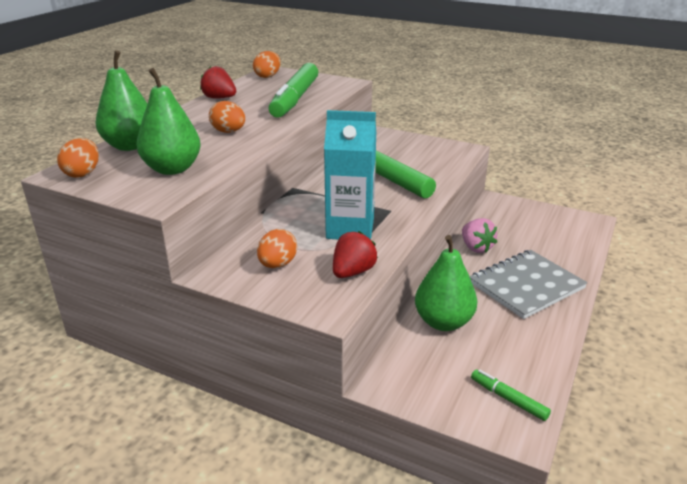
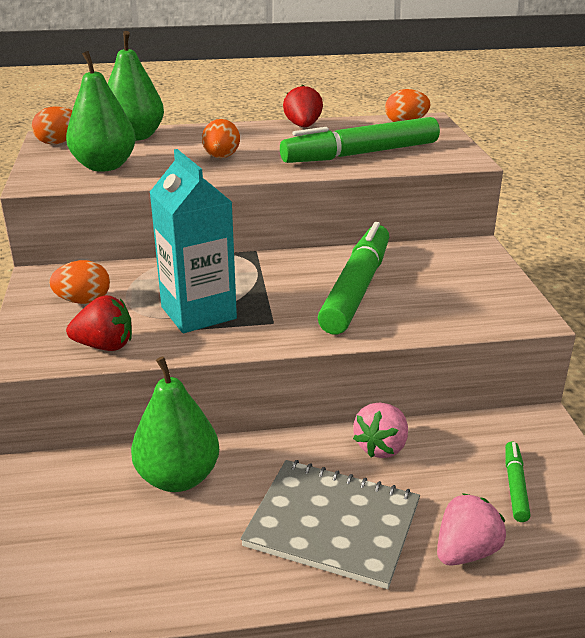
camera: 55 degrees right, 0 degrees up
green marker [471,369,551,421] -> green marker moved to [505,441,531,522]
none -> pink strawberry [437,493,506,566]

